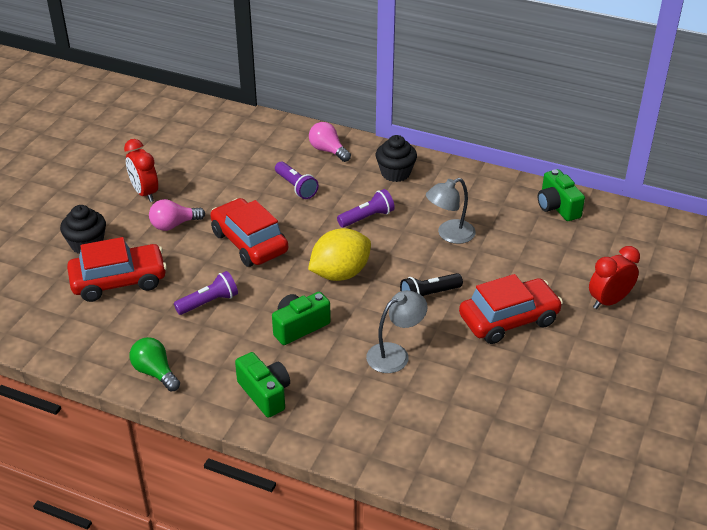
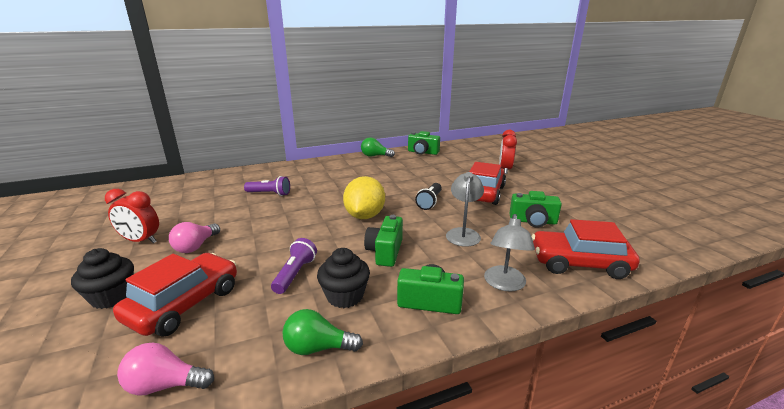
camera: 45 degrees left, 15 degrees down
red car [210,198,288,267] -> red car moved to [532,219,640,279]
pink light bulb [309,122,351,162] -> pink light bulb moved to [117,343,214,396]
purple flashlight [337,189,395,228] -> none
black cupcake [376,135,417,182] -> black cupcake moved to [317,248,370,308]
grey lamp [426,178,476,244] -> grey lamp moved to [484,214,535,292]
none -> green light bulb [361,137,395,157]
none -> green camera [509,191,562,228]

